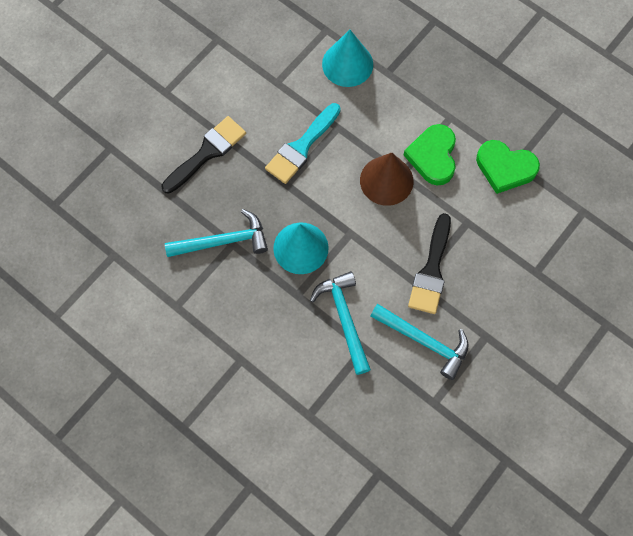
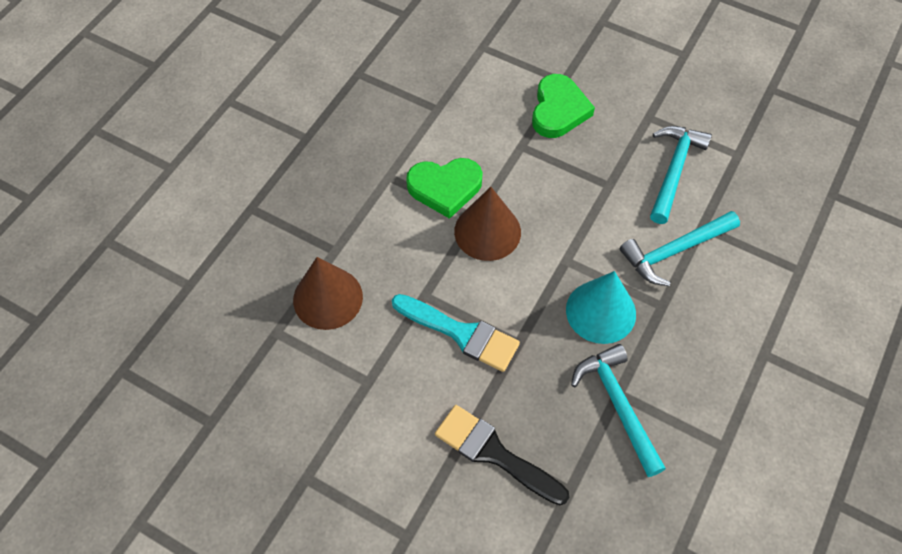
camera: 100 degrees left, 10 degrees down
turquoise cone [322,30,373,87] -> brown cone [293,257,363,330]
black brush [408,213,451,314] -> none
green heart [476,140,540,194] -> green heart moved to [532,74,595,138]

